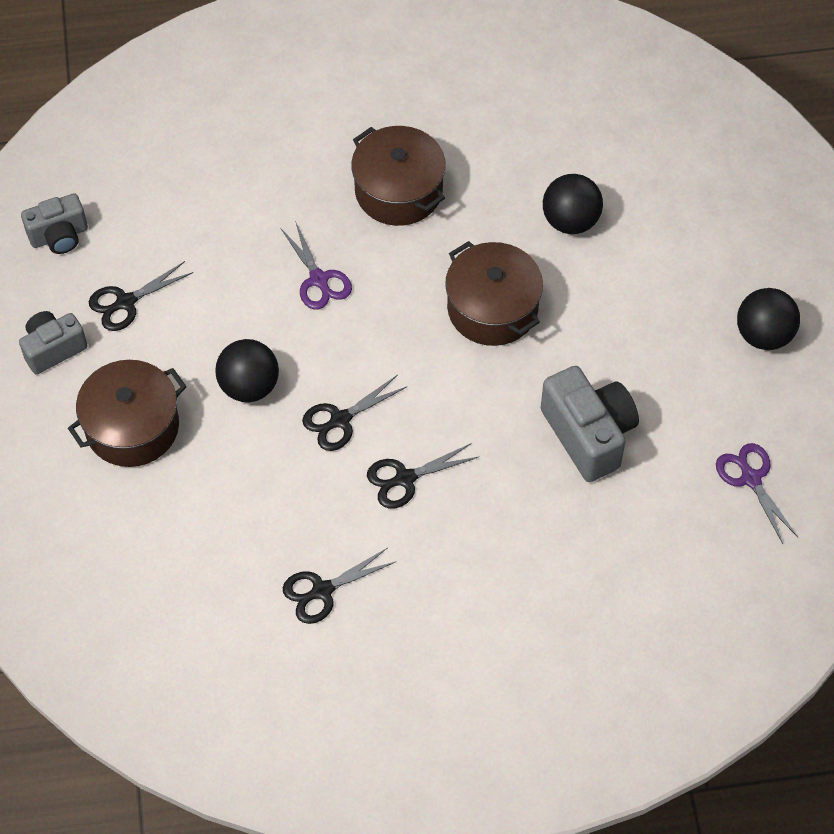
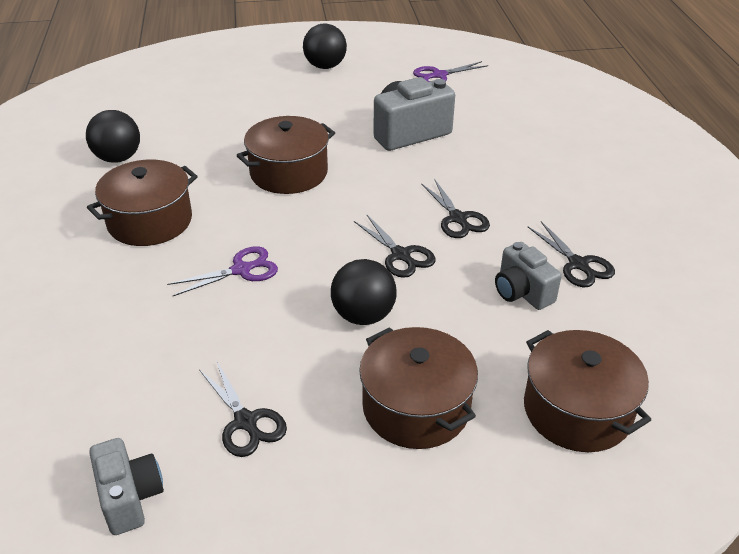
camera: 90 degrees left, 20 degrees down
grey camera [19,311,88,374] -> grey camera moved to [495,242,562,310]
black ball [543,174,603,234] -> black ball moved to [86,110,140,163]
none -> brown pot [524,330,651,452]

